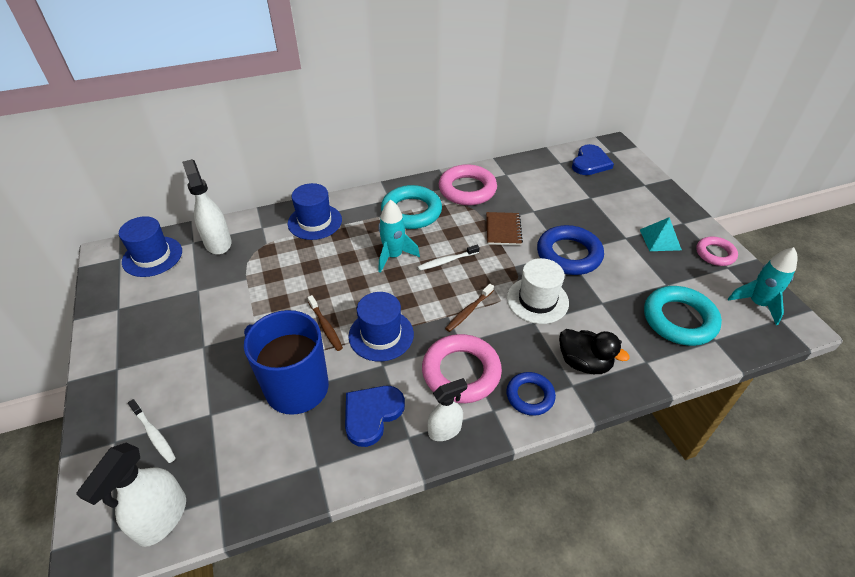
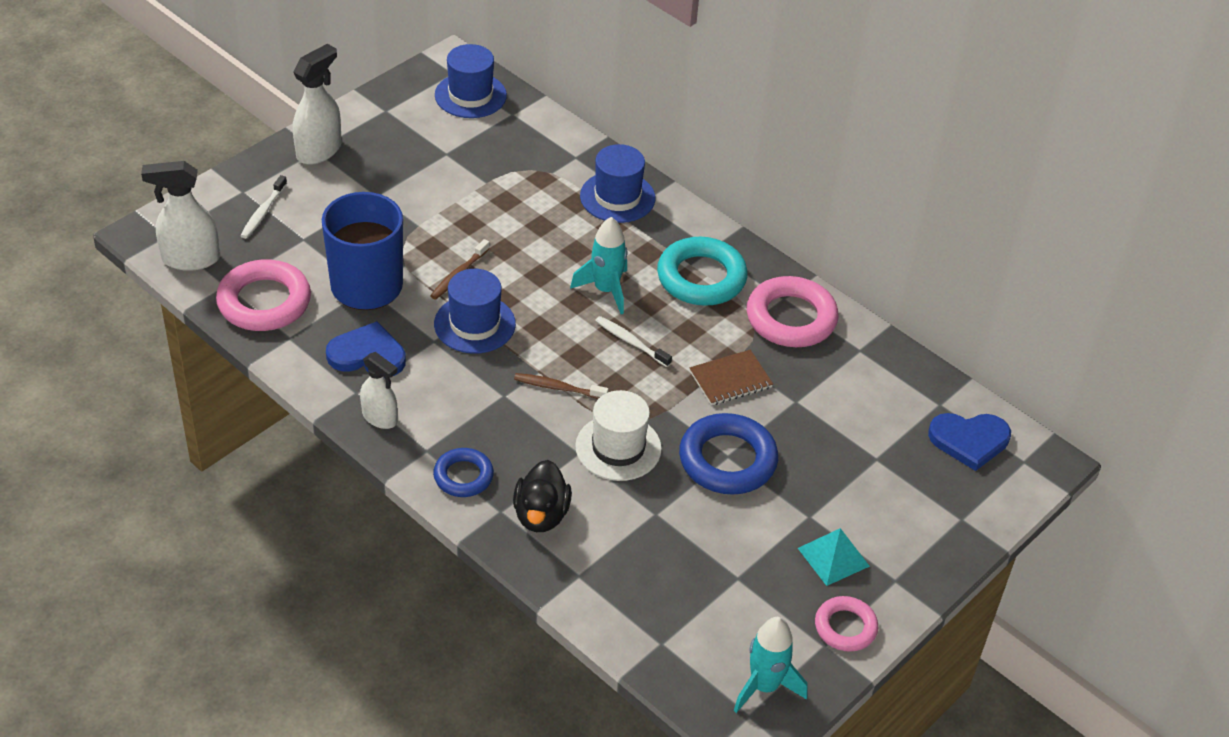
camera: 60 degrees right, 0 degrees up
white spray bottle [182,159,231,255] -> white spray bottle moved to [293,44,341,165]
pink ring [422,334,502,403] -> pink ring moved to [216,259,311,331]
turquoise ring [644,286,722,346] -> none

